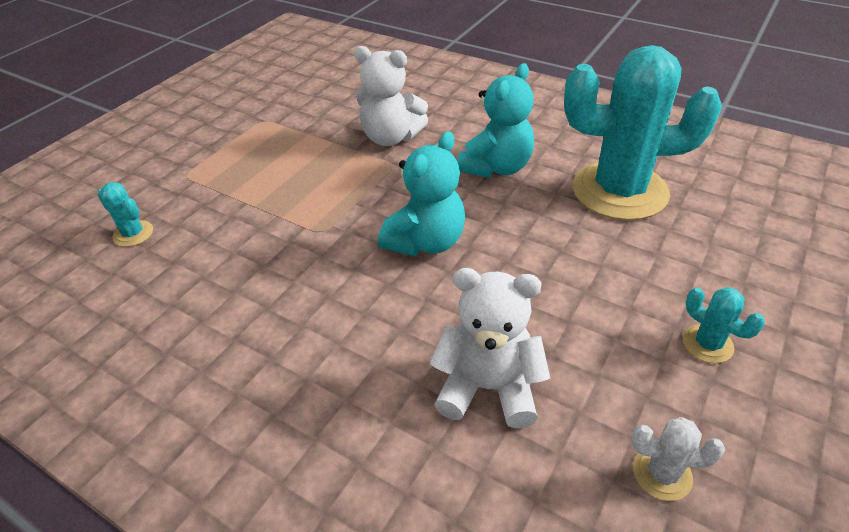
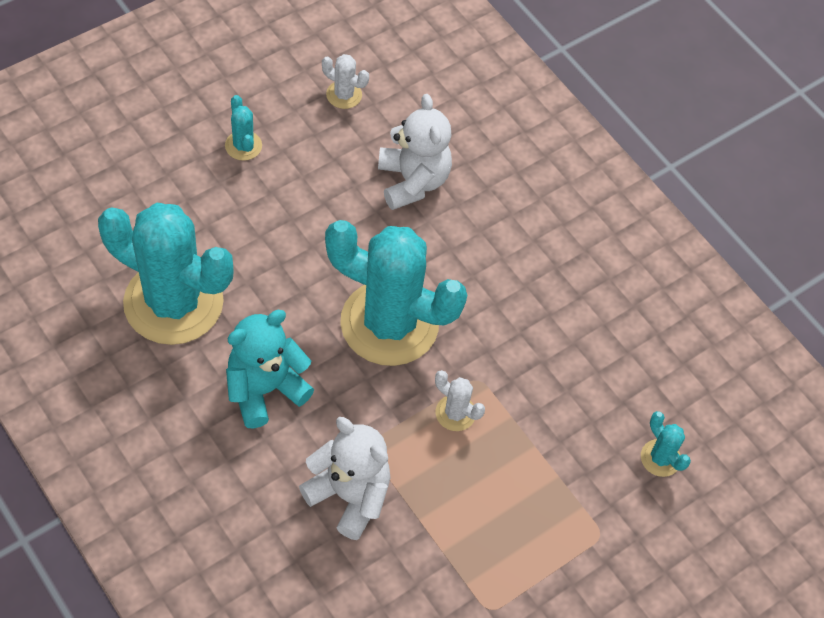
camera: 165 degrees left, 15 degrees up
turquoise teddy bear [378,131,465,256] -> turquoise cactus [325,220,467,366]
white teddy bear [429,268,550,429] -> white teddy bear turned 135 degrees counterclockwise [378,94,452,210]
none -> white cactus [435,370,485,431]

